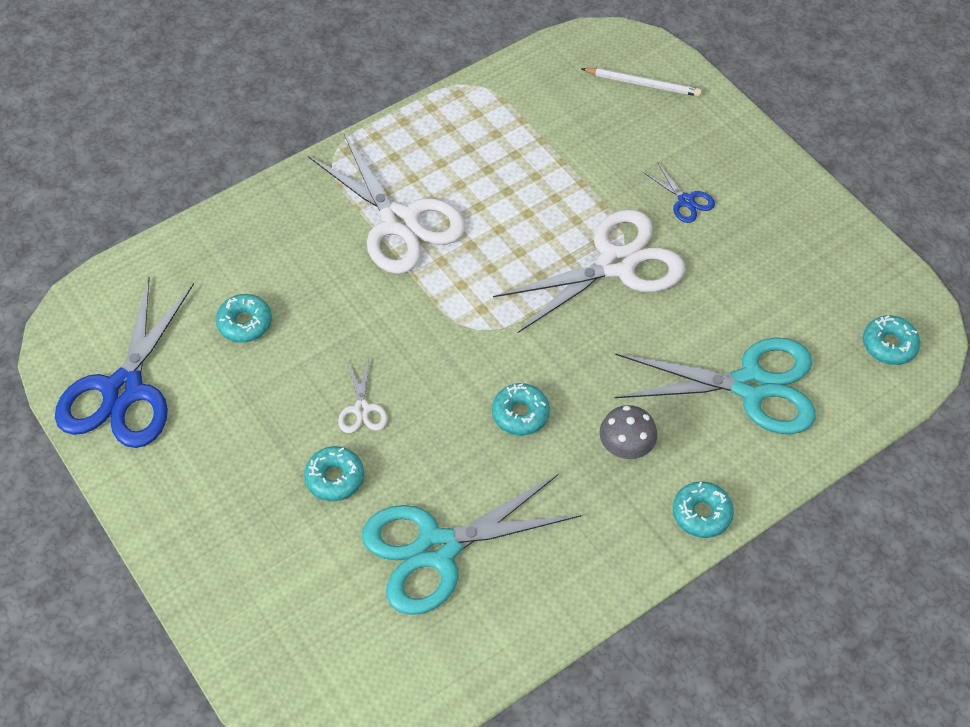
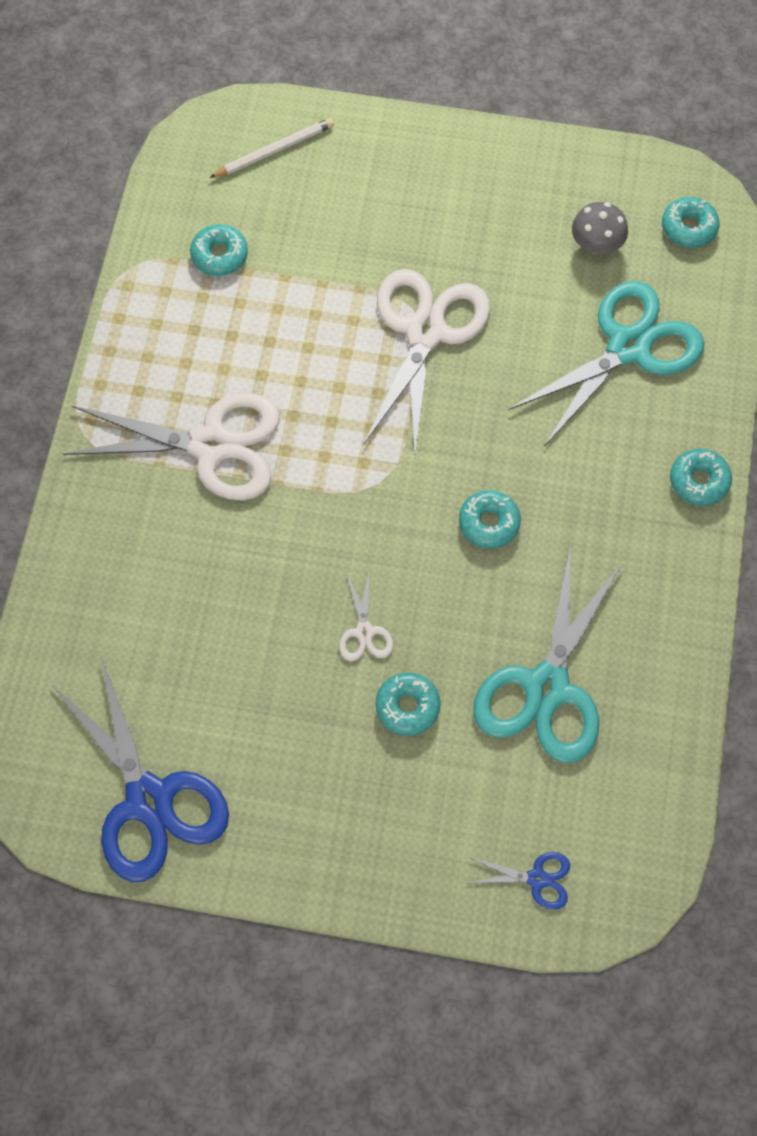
camera: 45 degrees left, 10 degrees up
turquoise donut [216,294,272,343] -> turquoise donut moved to [190,224,248,276]
white scissors [338,359,388,433] -> white scissors turned 45 degrees clockwise [339,570,393,661]
grey mushroom [599,405,657,459] -> grey mushroom moved to [572,202,628,254]
blue scissors [643,162,715,223] -> blue scissors moved to [469,852,570,910]

